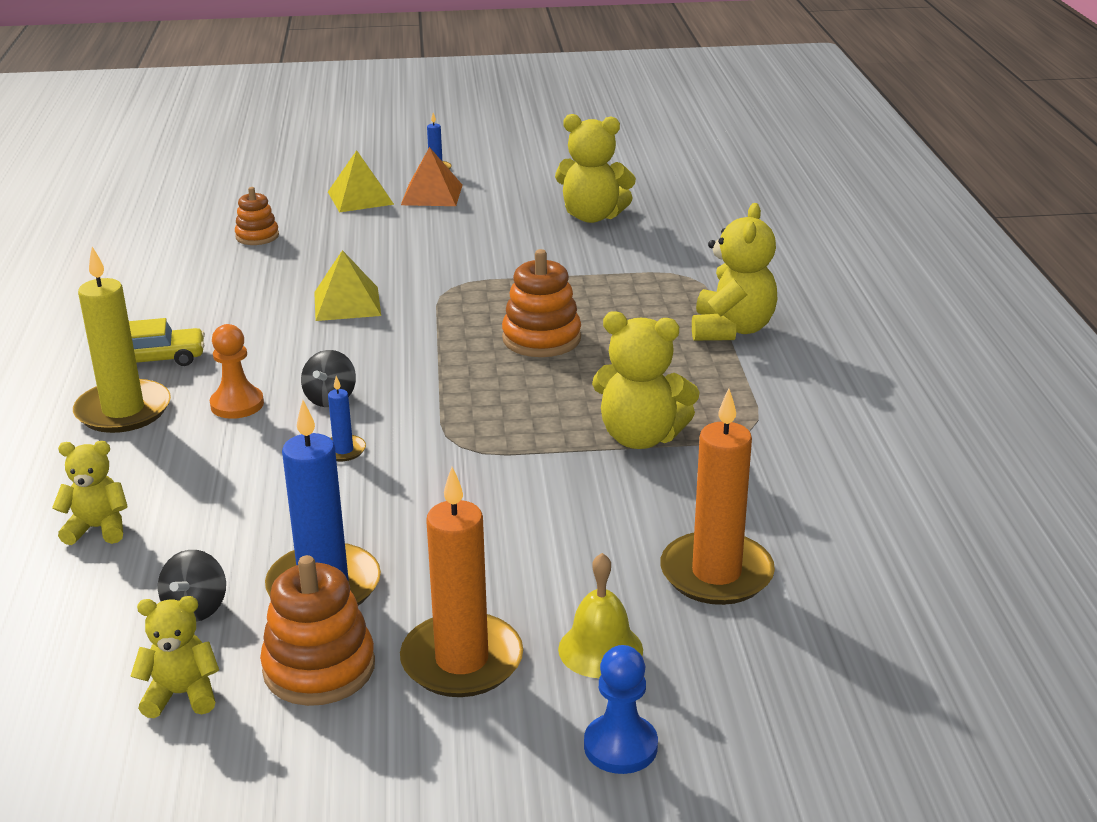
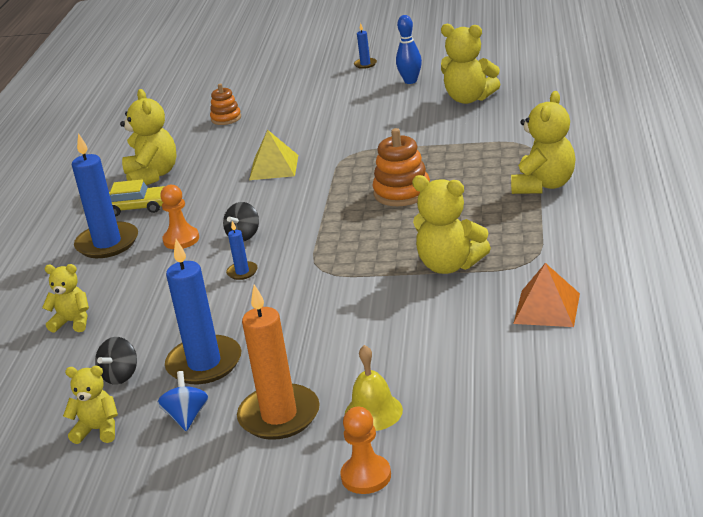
camera: 15 degrees right, 0 degrees up
yellow candle [73,247,171,433] -> blue candle [72,133,138,258]
orange stacking toy [260,555,375,706] -> blue spinning top [157,371,208,431]
yellow pyramid [328,150,394,212] -> none
orange pyramid [401,147,462,206] -> orange pyramid moved to [513,263,580,327]
blue pawn [584,645,658,774] -> orange pawn [341,407,391,494]
orange candle [660,389,775,605] -> none
none -> yellow teddy bear [120,89,176,185]
none -> blue bowling pin [396,15,422,84]

